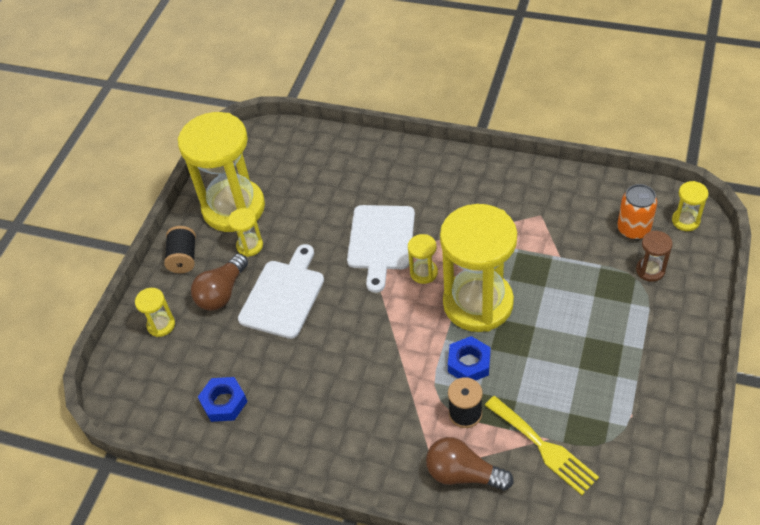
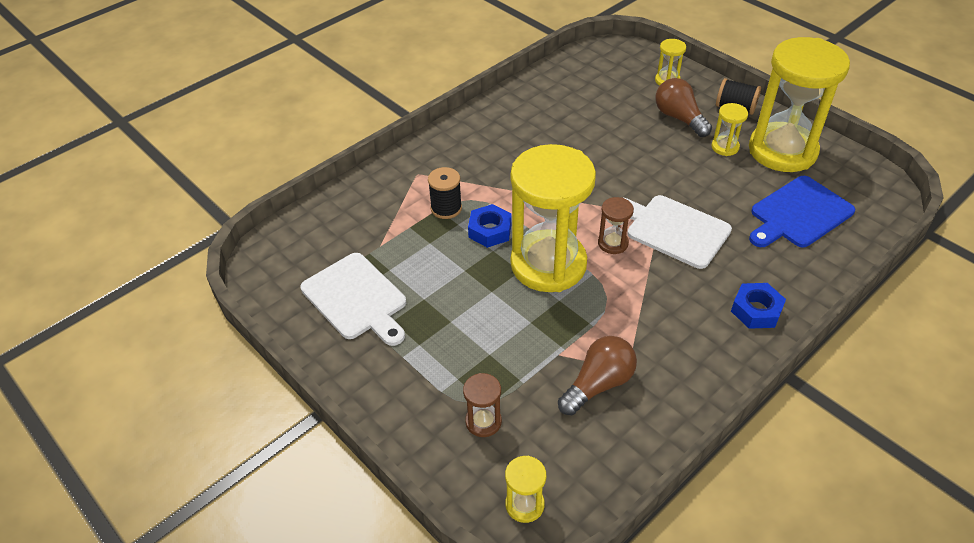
camera: 115 degrees right, 5 degrees down
blue nut [198,377,248,422] -> blue nut moved to [731,283,786,329]
white cutting board [238,244,324,339] -> white cutting board moved to [300,253,406,346]
yellow hourglass [408,234,438,284] -> brown hourglass [598,197,634,254]
brown light bulb [426,437,514,491] -> brown light bulb moved to [558,336,637,415]
yellow fork [485,396,599,495] -> none
orange can [617,184,657,240] -> none
none -> blue cutting board [749,176,855,247]

